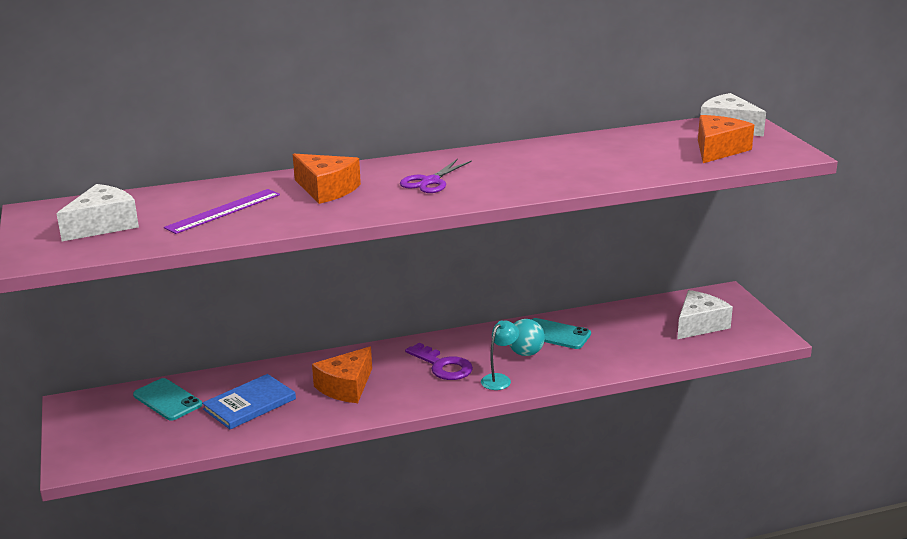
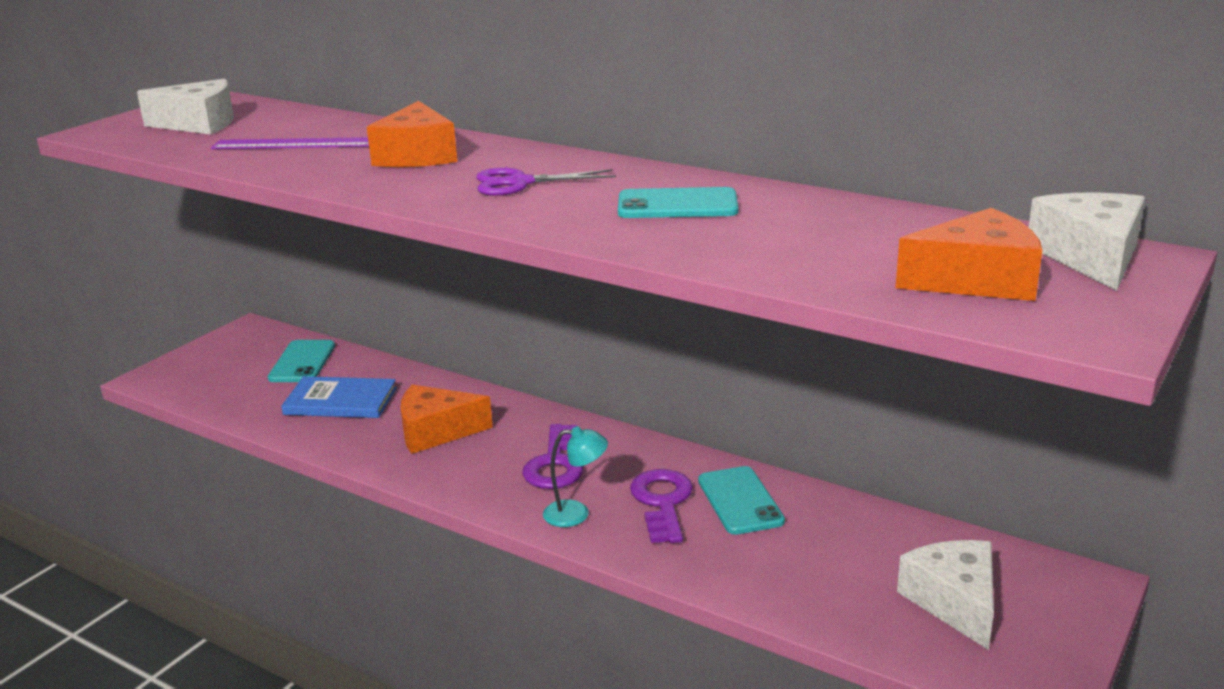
camera: 50 degrees right, 0 degrees up
turquoise ball [509,319,545,356] -> purple key [630,469,693,543]
white cheese [677,290,733,339] -> white cheese turned 105 degrees counterclockwise [897,540,994,650]
none -> turquoise phone [618,187,738,218]

